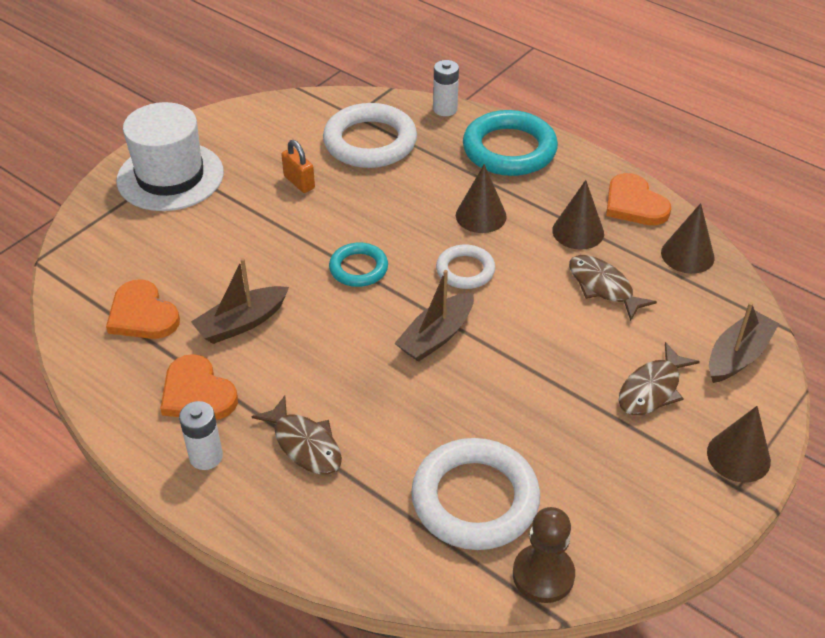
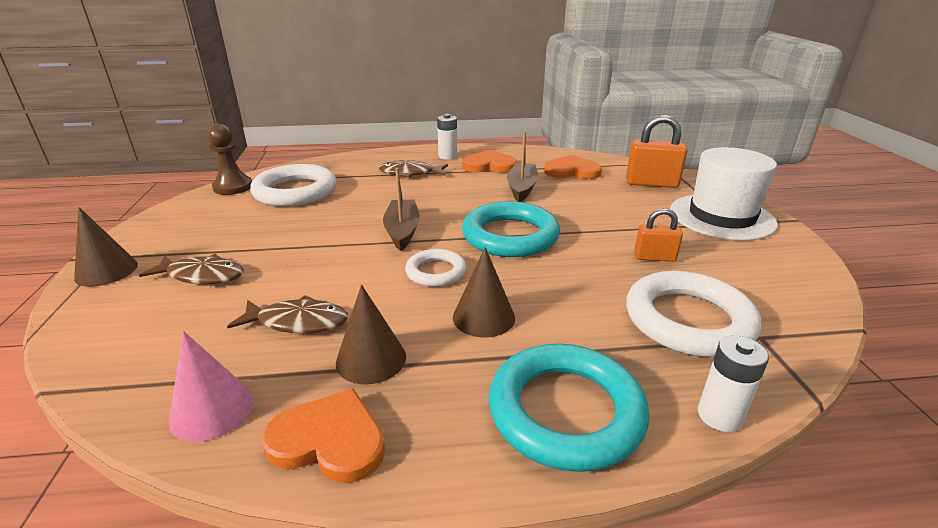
camera: 135 degrees right, 15 degrees down
turquoise ring [329,242,388,287] -> turquoise ring [462,201,560,257], size x1.79
brown fish [619,342,700,416] -> brown fish turned 105 degrees clockwise [139,254,244,284]
brown cone [661,203,714,274] -> pink cone [169,331,254,442]
brown boat [709,302,779,383] -> none
none -> orange padlock [626,115,688,188]

